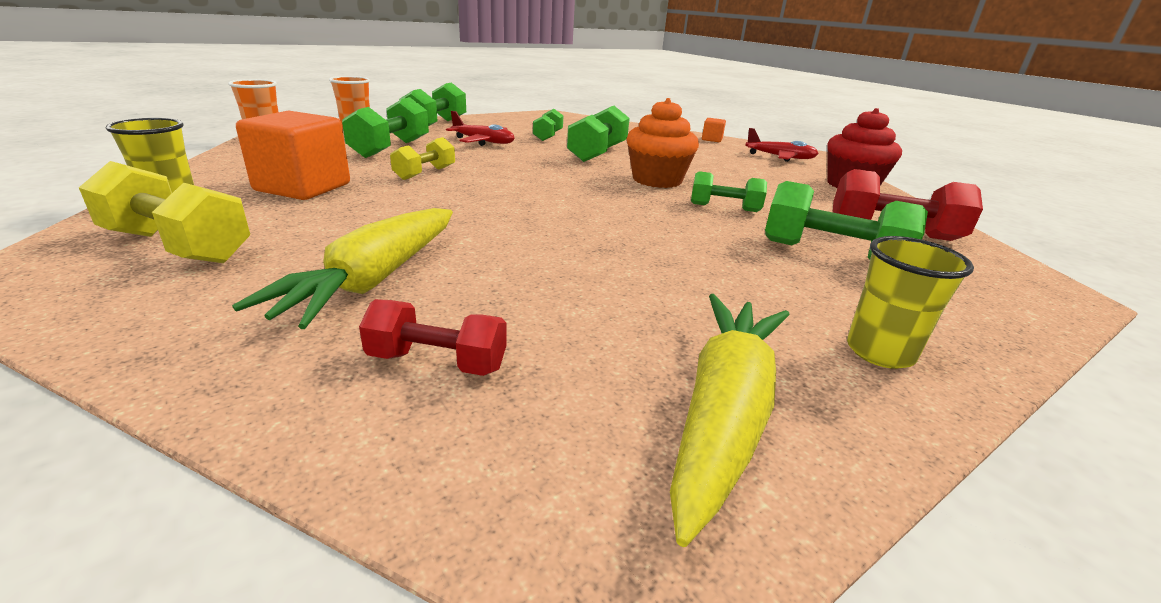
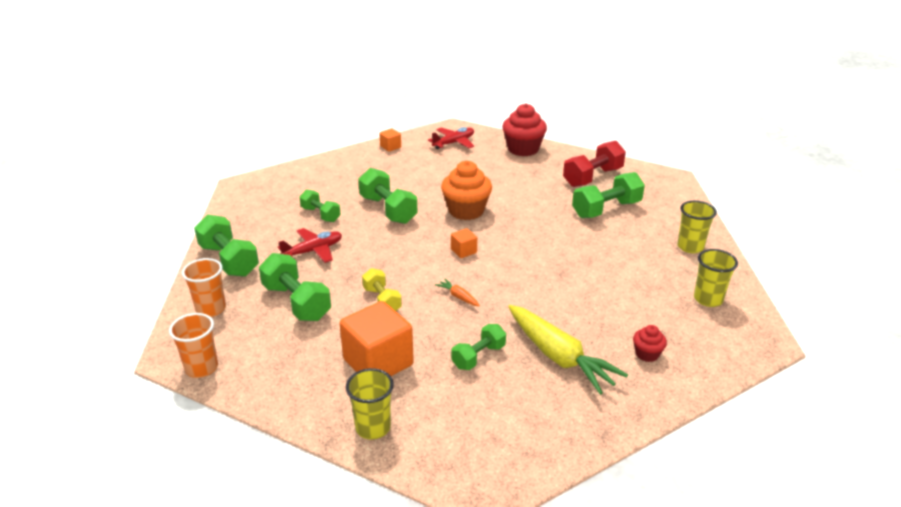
camera: 55 degrees left, 5 degrees up
yellow dumbbell [79,161,250,263] -> none
red dumbbell [359,299,507,376] -> red cupcake [633,325,667,362]
yellow carrot [670,294,790,547] -> yellow cup [694,249,738,307]
green dumbbell [691,171,767,212] -> green dumbbell moved to [451,324,506,370]
none -> orange carrot [435,279,480,306]
none -> orange cube [451,228,477,258]

